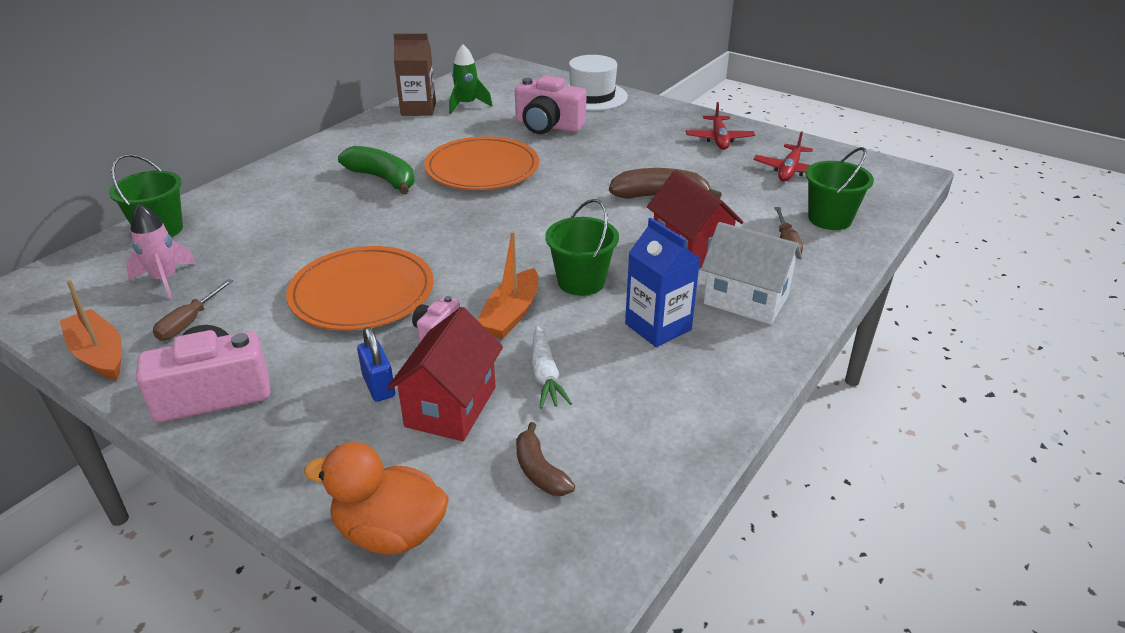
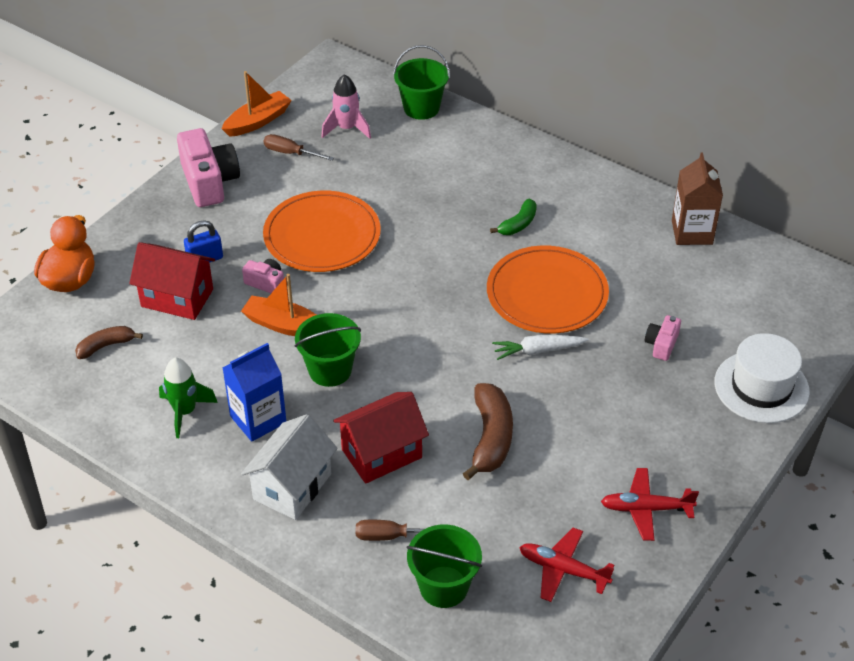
camera: 90 degrees right, 10 degrees up
green banana [338,146,414,195] -> green banana [490,199,537,235], size x0.60
green rocket [449,44,492,114] -> green rocket moved to [159,358,218,438]
pink camera [515,75,587,134] -> pink camera [645,315,681,361], size x0.50
white carrot [532,326,572,409] -> white carrot moved to [492,335,589,360]

